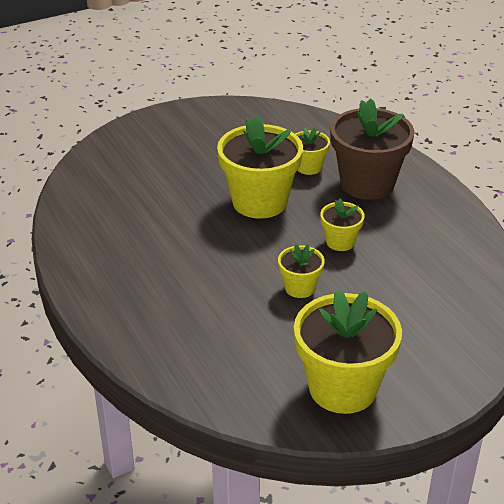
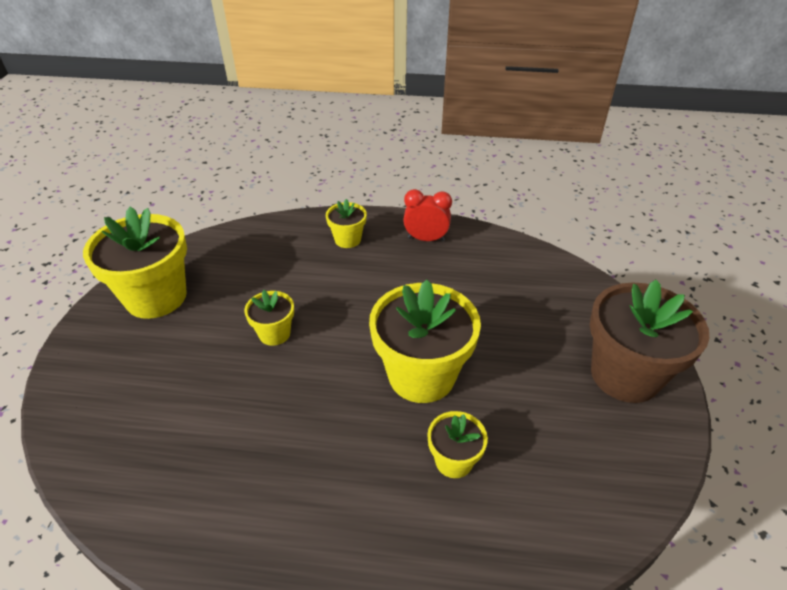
camera: 125 degrees right, 5 degrees up
yellow flower pot [320,198,365,251] -> yellow flower pot moved to [326,199,367,248]
brown flower pot [330,98,414,200] -> brown flower pot moved to [590,280,709,403]
none -> red clock [403,189,452,241]

